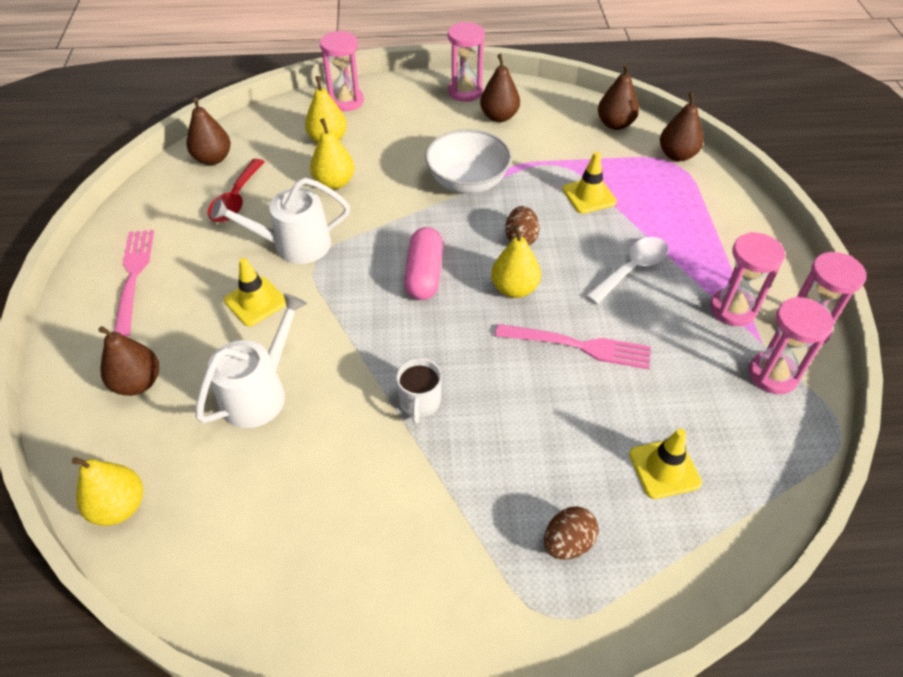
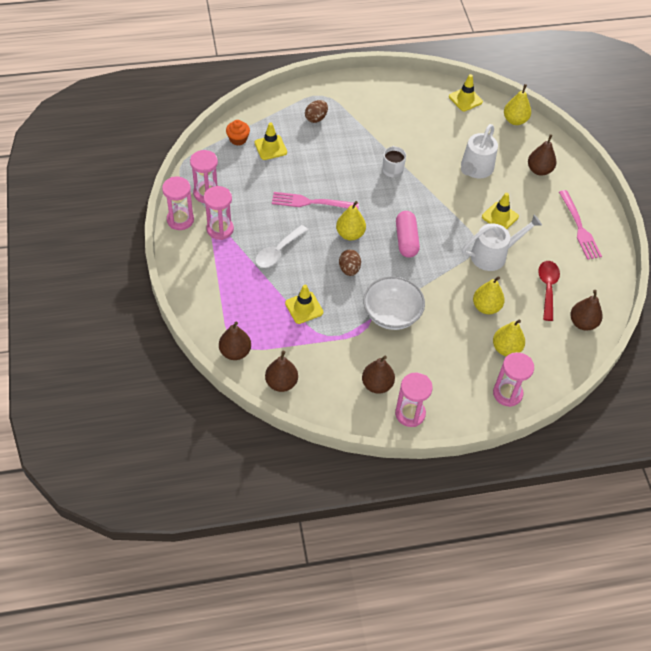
camera: 170 degrees right, 5 degrees up
none -> orange cupcake [226,120,250,145]
none -> yellow traffic cone [449,74,483,111]

